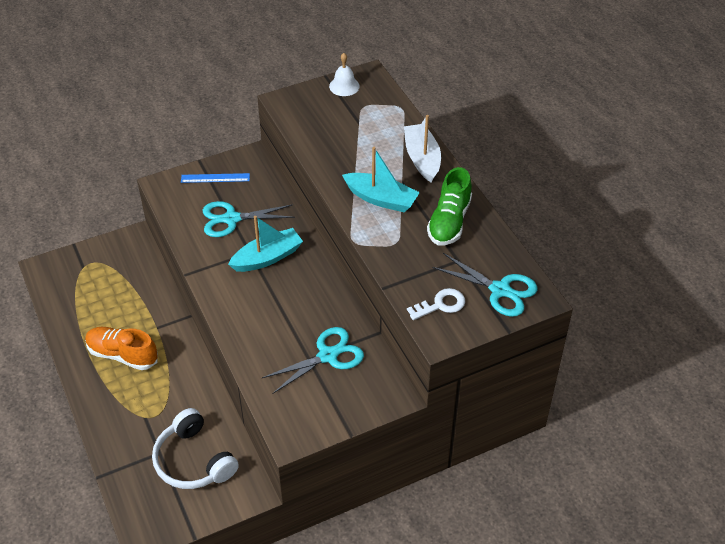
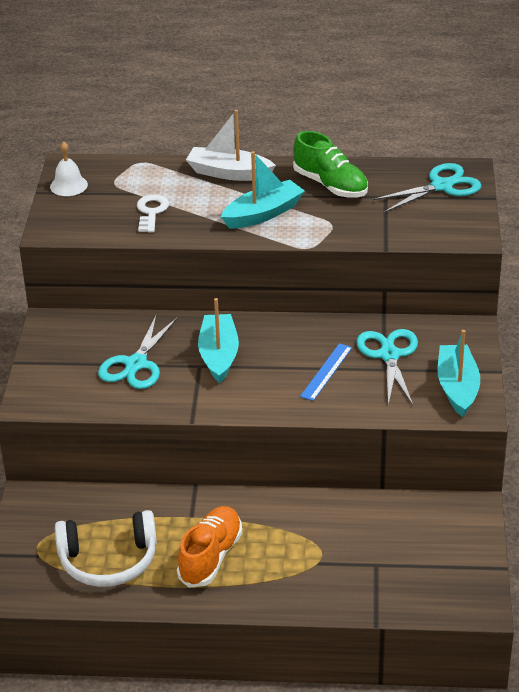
camera: 60 degrees left, 10 degrees down
orange shoe [85,327,158,370] -> orange shoe turned 150 degrees clockwise [177,506,242,588]
white headphones [152,408,239,489] -> white headphones moved to [55,510,157,587]
blue ruler [181,173,250,183] -> blue ruler moved to [300,343,352,401]
white key [407,288,465,320] -> white key moved to [137,195,169,233]
none -> turquoise boat [437,330,480,417]

